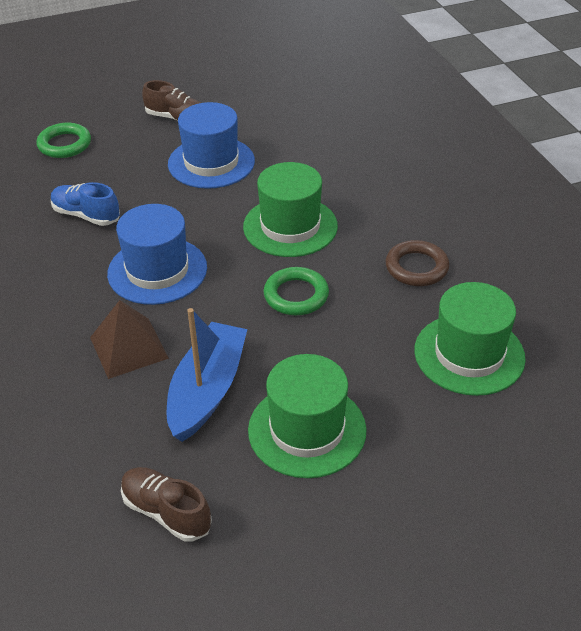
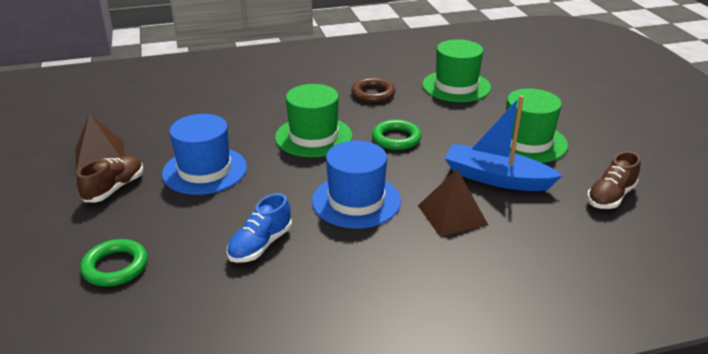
camera: 85 degrees left, 10 degrees down
none -> brown pyramid [76,113,125,173]

